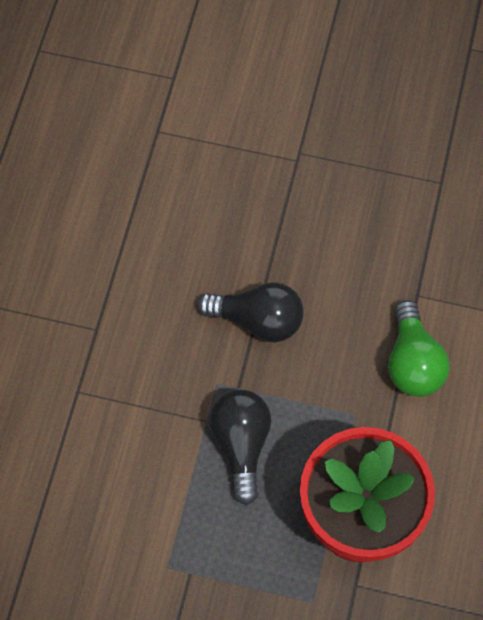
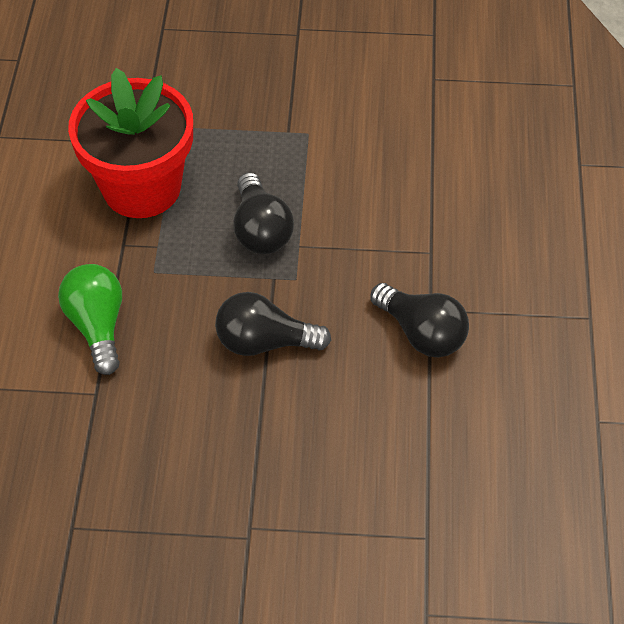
camera: 170 degrees right, 10 degrees down
none -> black light bulb [370,283,469,357]

